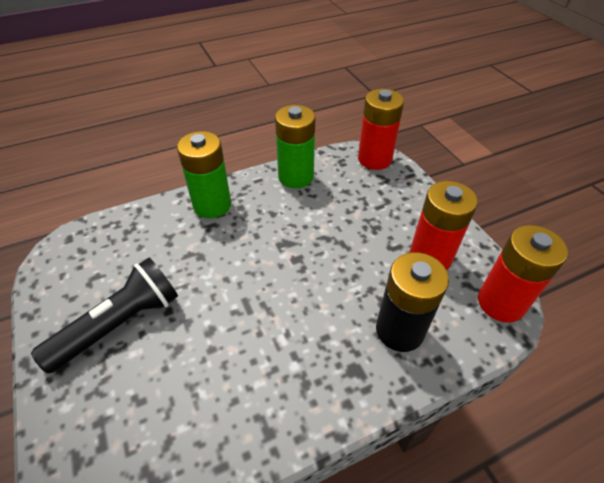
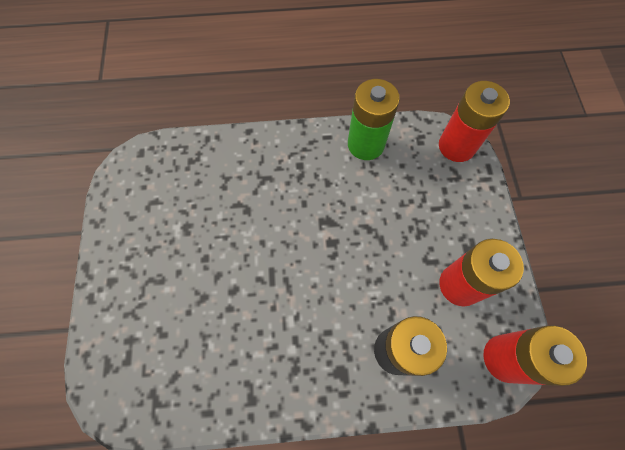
camera: 20 degrees right, 20 degrees up
black flashlight [31,257,178,374] -> none
green battery [177,131,231,218] -> none

